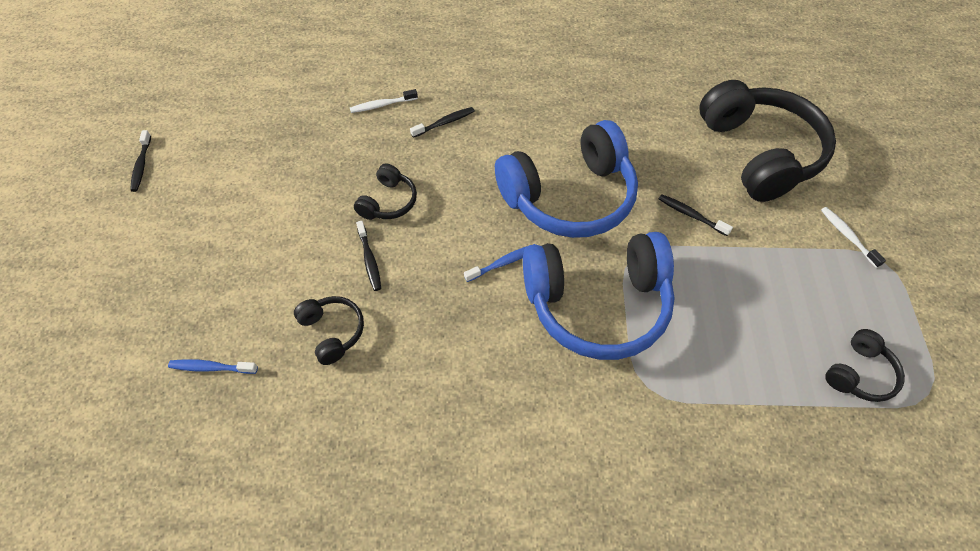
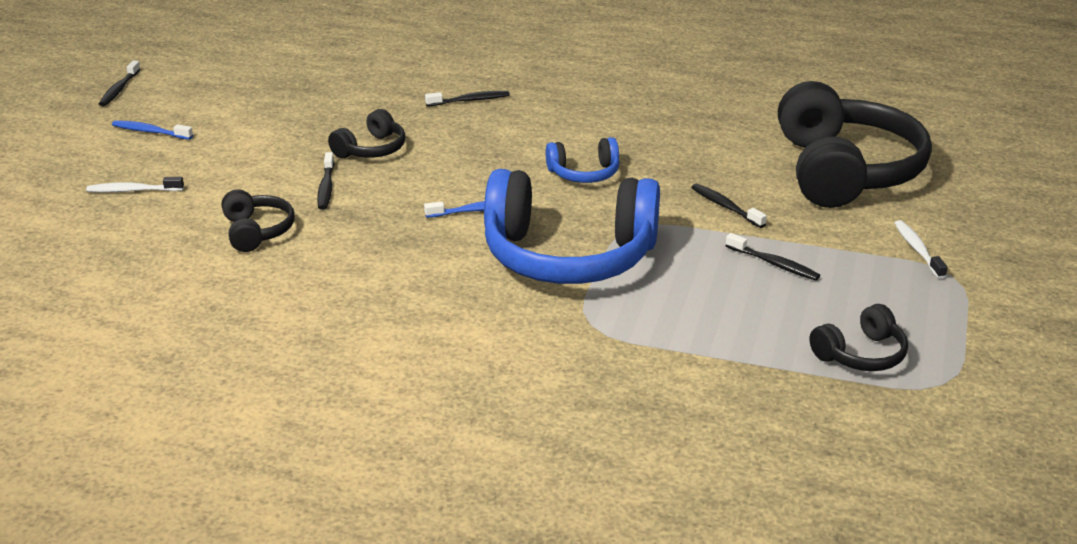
camera: 15 degrees right, 25 degrees down
blue toothbrush [168,359,258,374] -> blue toothbrush moved to [112,120,193,140]
white toothbrush [350,89,418,113] -> white toothbrush moved to [86,177,184,193]
blue headphones [495,120,638,238] -> blue headphones [546,137,619,183], size x0.45
none -> black toothbrush [726,233,820,280]

